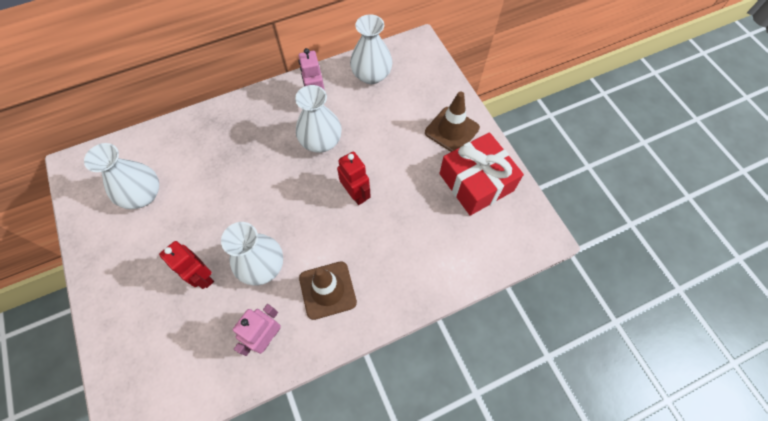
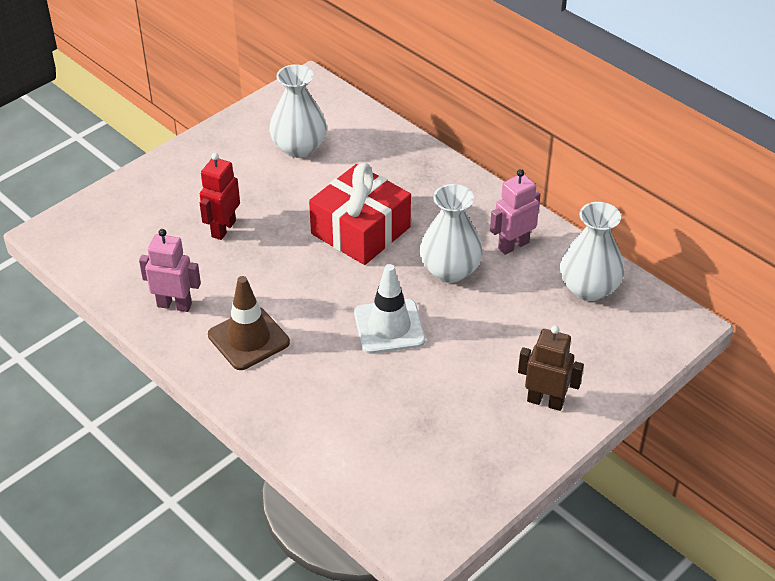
camera: 70 degrees right, 20 degrees down
white vase [221,222,283,286] -> none
red robot [337,151,371,205] -> white traffic cone [354,264,425,354]
brown traffic cone [425,91,480,152] -> brown robot [518,325,584,411]
red gift [439,132,524,216] -> red gift moved to [309,163,411,265]

